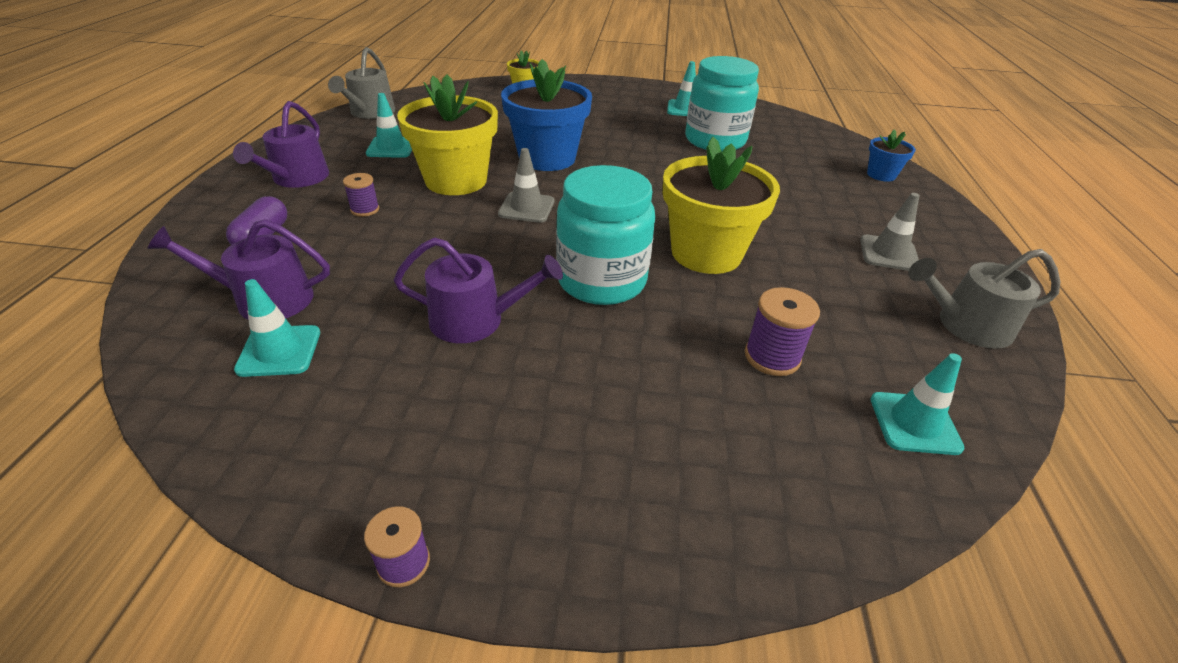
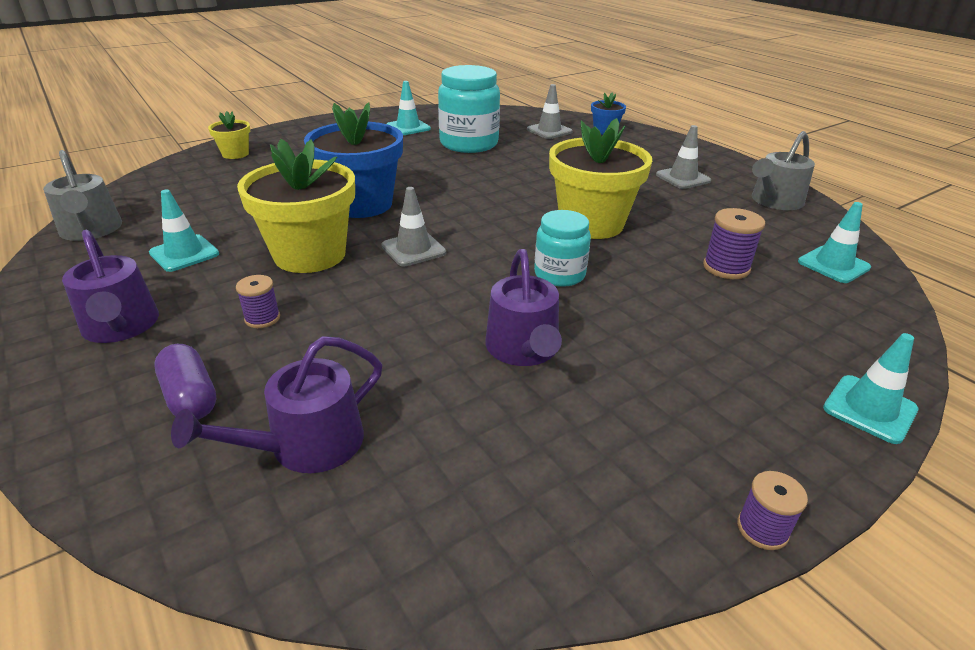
camera: 40 degrees left, 5 degrees down
turquoise traffic cone [234,279,320,377] -> turquoise traffic cone moved to [823,333,918,444]
purple watering can [394,238,563,343] -> purple watering can turned 120 degrees clockwise [485,249,562,366]
turquoise jar [556,165,655,305] -> turquoise jar [534,210,591,287], size x0.60
none -> grey traffic cone [527,84,573,139]

